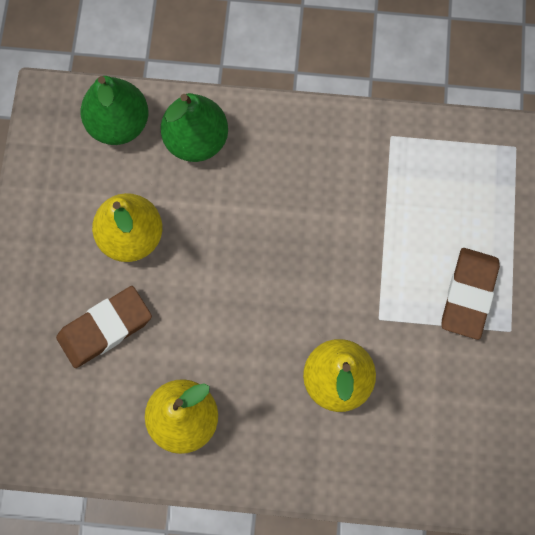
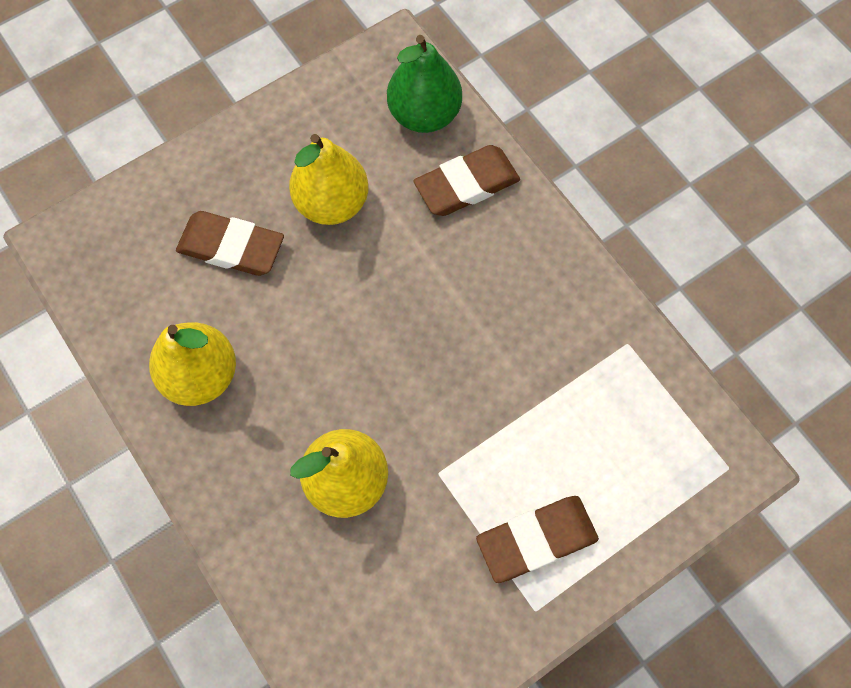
camera: 50 degrees right, 5 degrees down
green pear [161,93,228,162] -> brown eraser [413,145,520,216]

